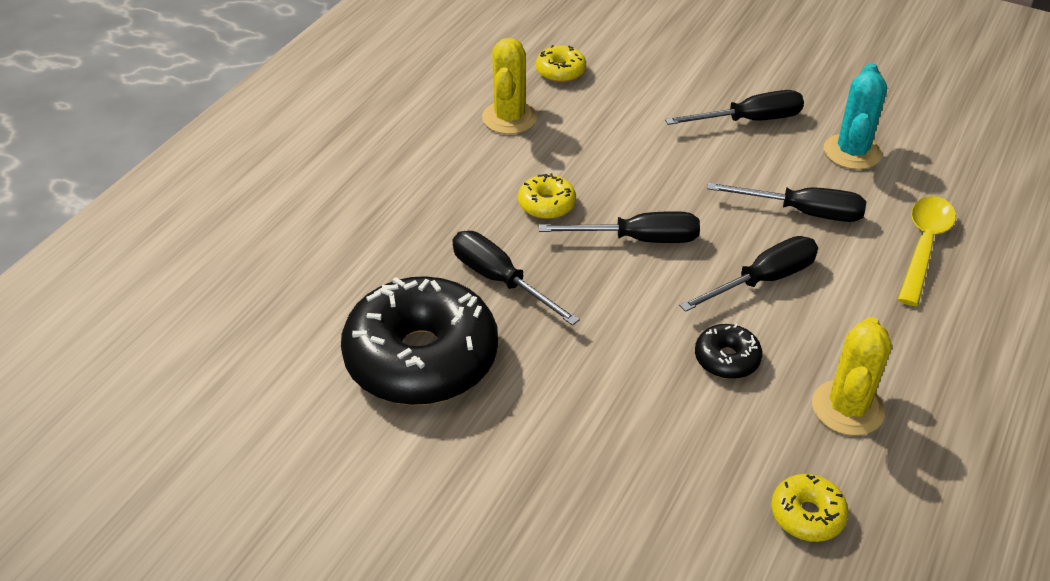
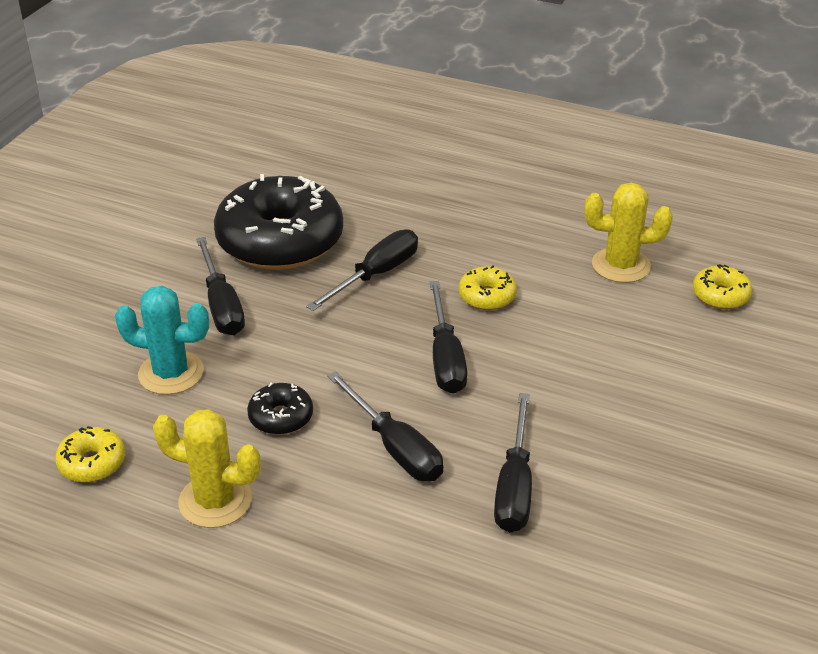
camera: 85 degrees right, 5 degrees down
black screwdriver [665,90,804,125] -> black screwdriver moved to [196,237,245,335]
turquoise cactus [824,63,887,170] -> turquoise cactus moved to [115,286,209,395]
yellow spoon [898,196,956,306] -> none

